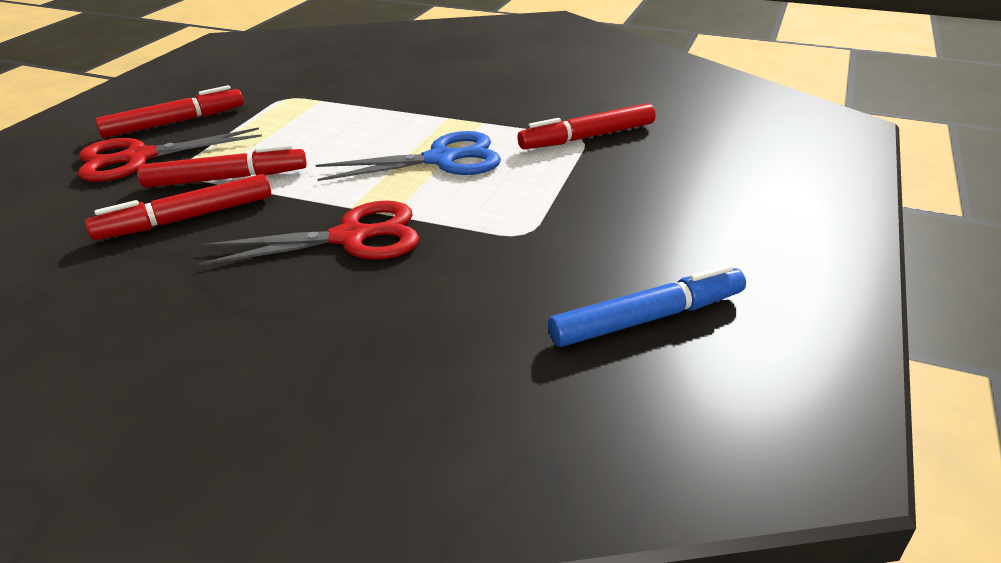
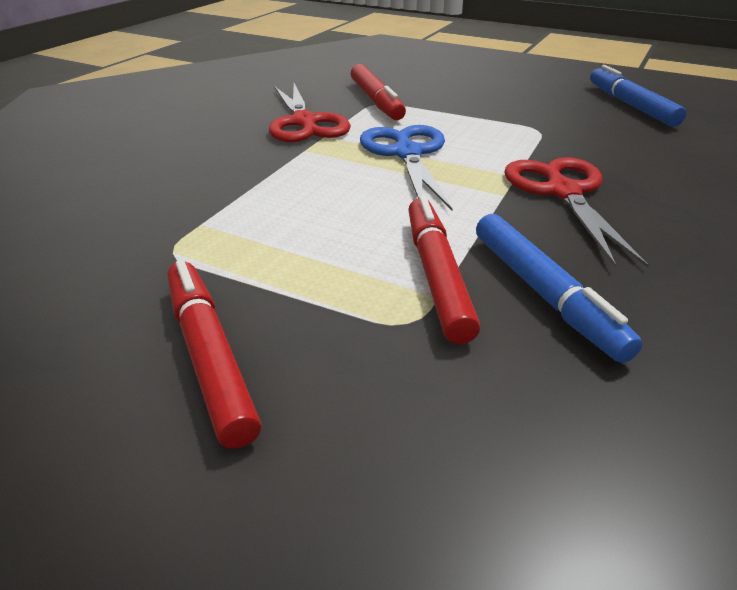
camera: 85 degrees left, 0 degrees up
red scissors [78,127,262,182] -> red scissors moved to [269,83,351,142]
red marker [85,174,271,240] -> blue marker [476,214,643,363]

